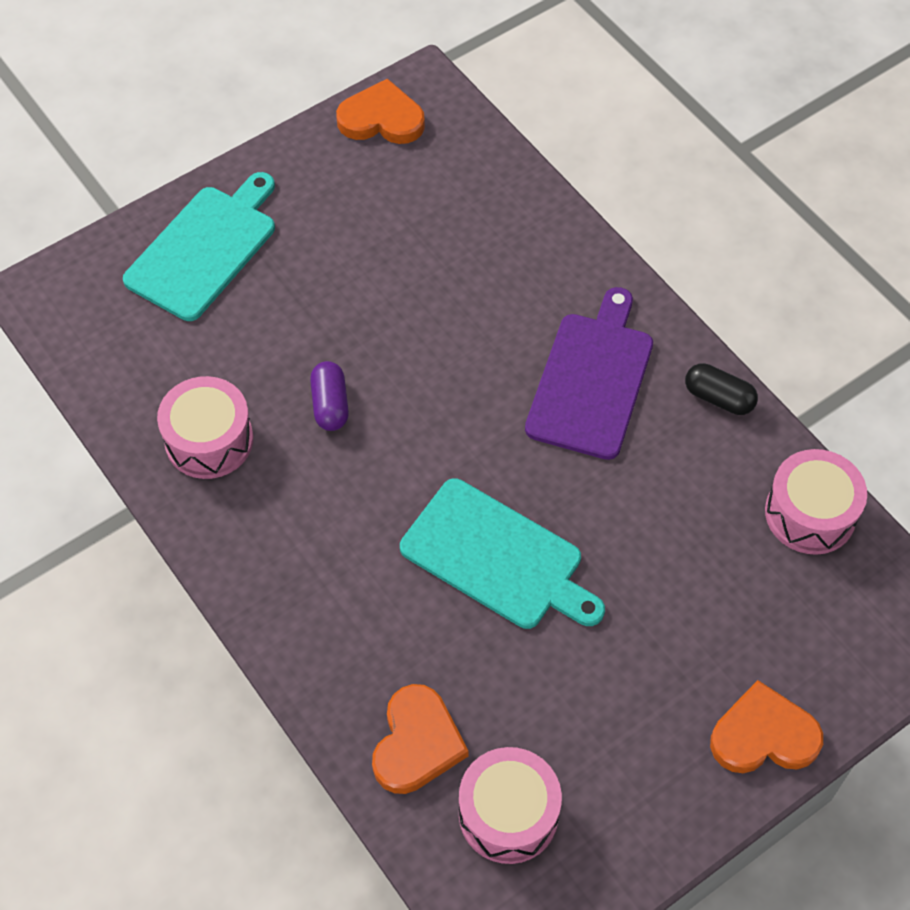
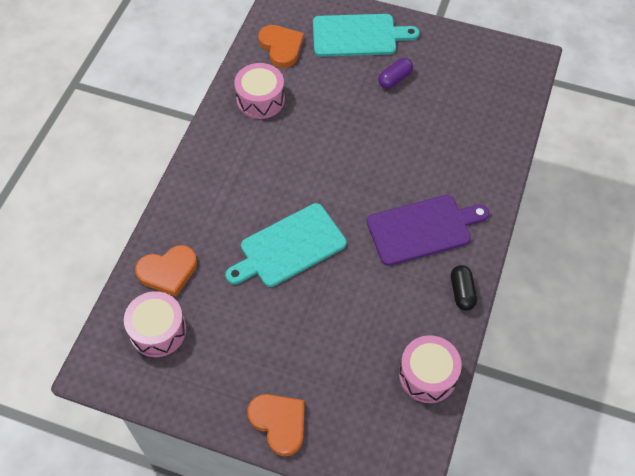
camera: 55 degrees right, 0 degrees up
purple capsule [310,361,349,431] -> purple capsule moved to [378,58,413,89]
orange heart [336,79,425,144] -> orange heart moved to [258,25,304,68]
turquoise cutting board [400,478,605,629] -> turquoise cutting board turned 60 degrees clockwise [225,203,347,287]

